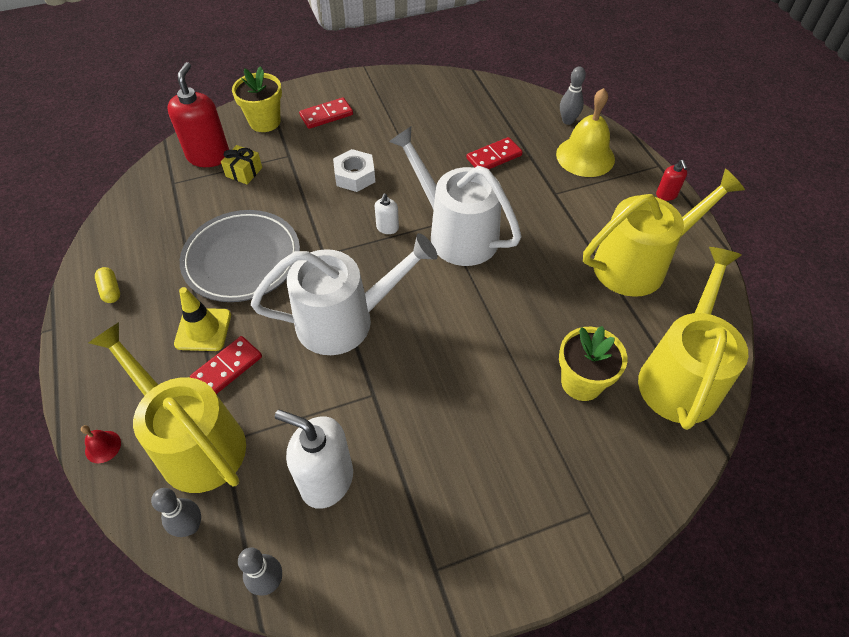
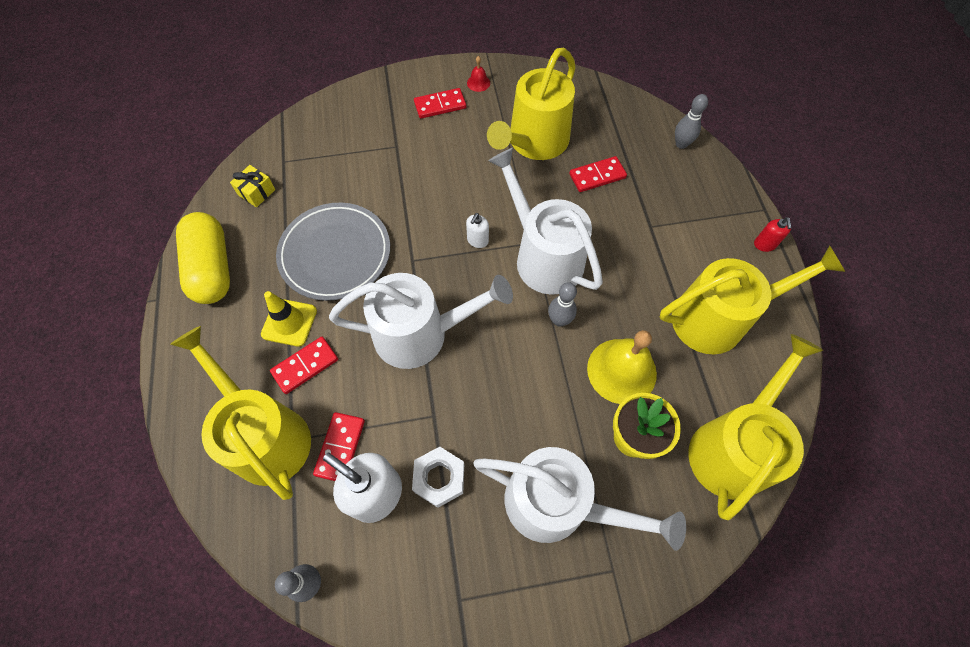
camera: 10 degrees right, 10 degrees up
red bell [81,425,121,463] -> red bell moved to [467,56,490,92]
yellow capsule [95,267,120,303] -> yellow capsule [176,212,230,304], size x2.47
grey bowling pin [151,488,201,537] -> grey bowling pin moved to [548,282,577,327]
red soap dispenser [167,62,229,167] -> none
yellow gift [221,145,262,184] -> yellow gift moved to [230,165,276,207]
yellow flower pot [232,66,282,132] -> none
white nut [333,149,375,192] -> white nut moved to [412,447,464,508]
yellow bell [556,88,615,177] -> yellow bell moved to [587,330,657,404]
none -> red domino [313,412,365,481]
none -> white watering can [473,447,686,551]
none -> yellow watering can [487,48,576,160]

